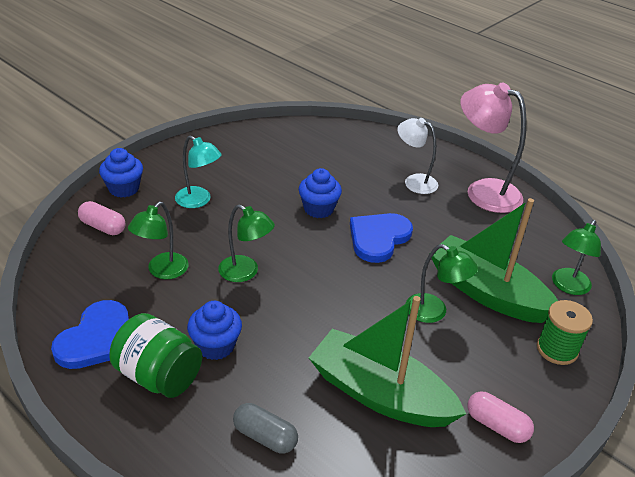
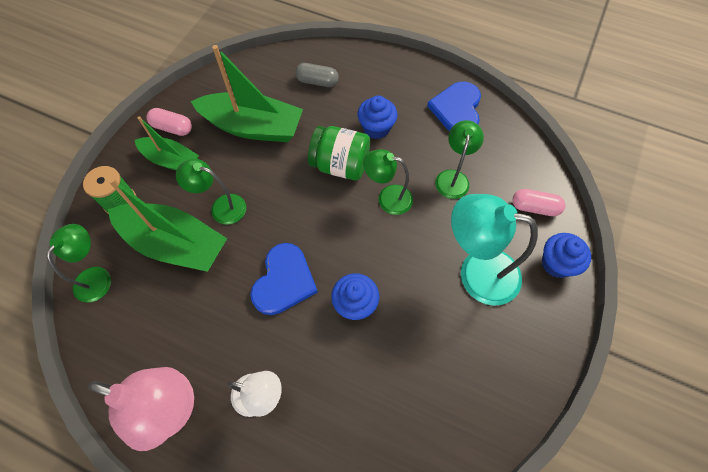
camera: 165 degrees right, 25 degrees up
green jar [109,313,202,398] -> green jar moved to [308,126,370,180]
turquoise lamp [175,135,222,208] -> turquoise lamp [451,194,538,306], size x1.63
none -> green boat [135,116,199,170]

